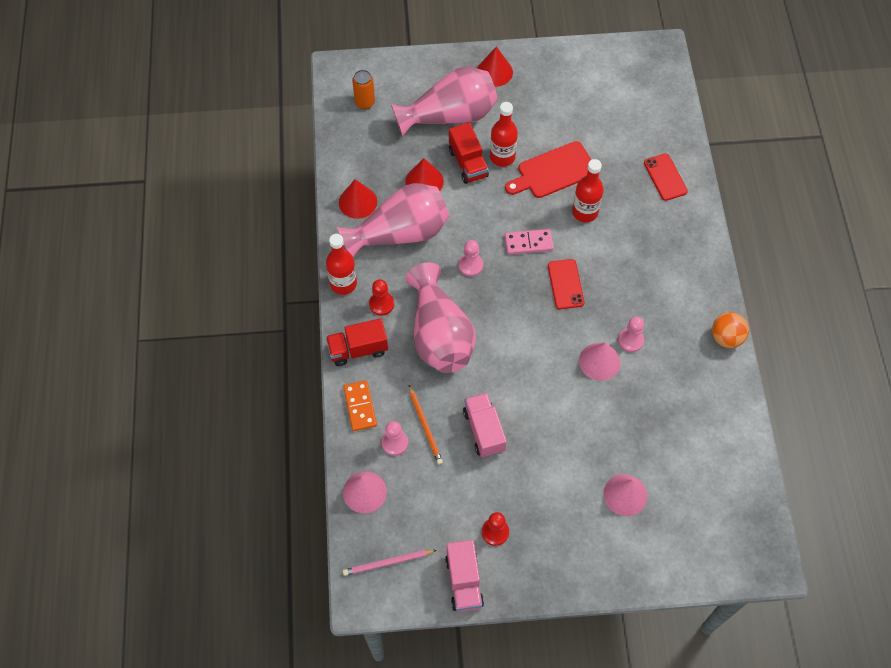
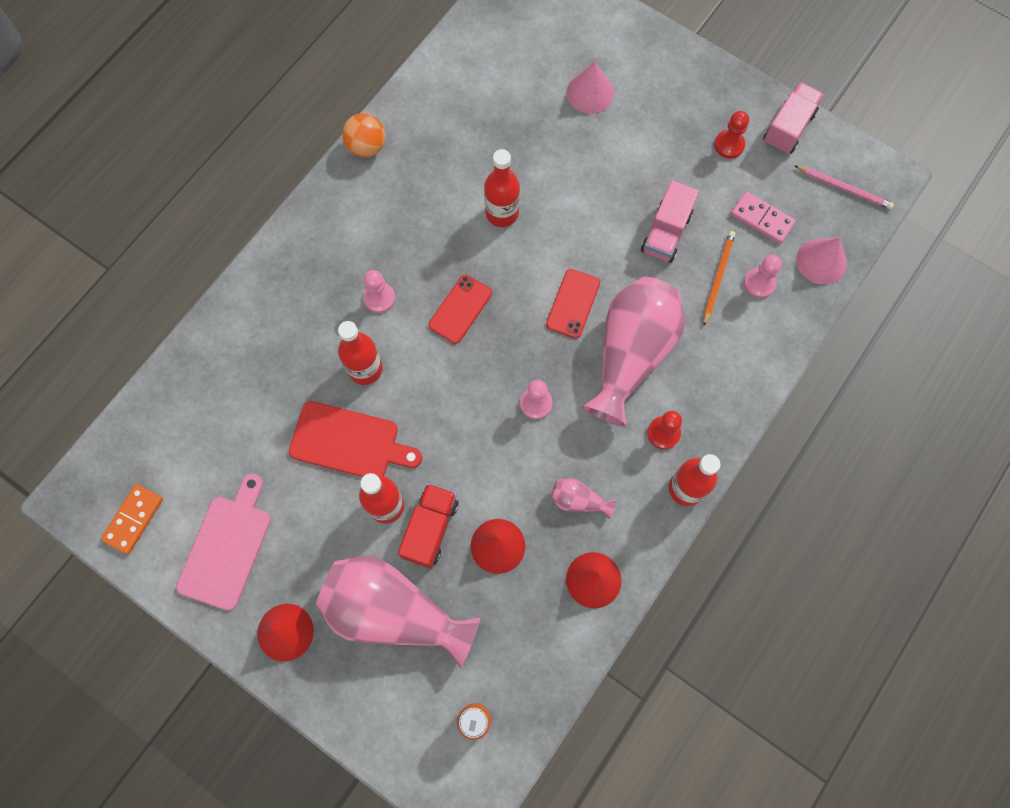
camera: 140 degrees left, 10 degrees up
red truck [326,318,388,366] -> none
pink vase [337,183,449,258] -> pink vase [551,477,616,519], size x0.42
orange domino [343,380,377,431] -> orange domino moved to [101,484,163,554]
pink domino [505,229,554,254] -> pink domino moved to [731,191,796,244]
pink cone [579,343,620,381] -> red bottle [484,149,520,227]
pink pawn [618,316,644,352] -> pink pawn moved to [363,270,395,313]
red phone [644,153,688,201] -> red phone moved to [546,269,600,338]
none -> pink cutting board [176,473,271,610]

